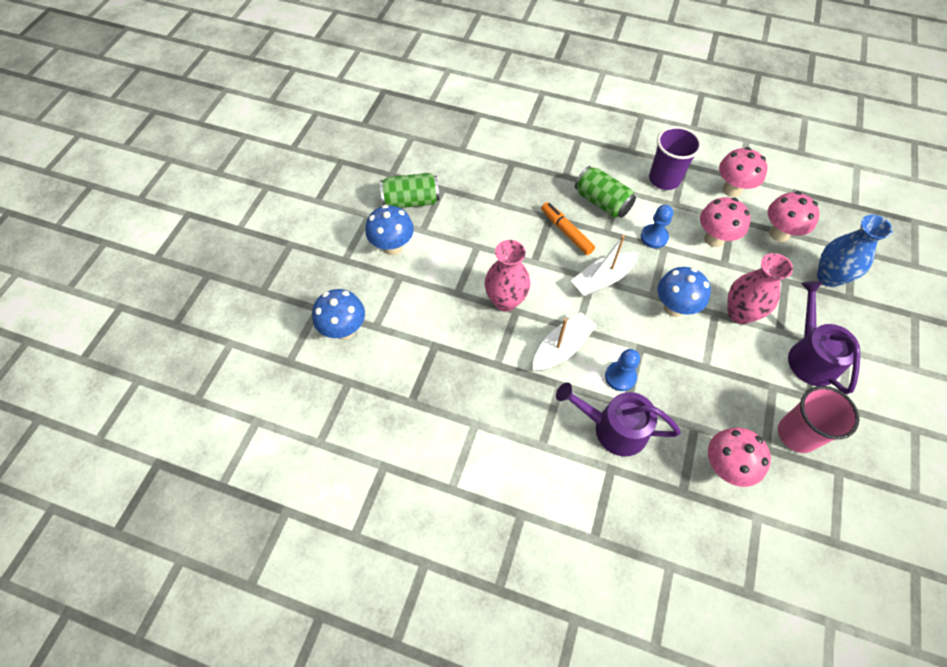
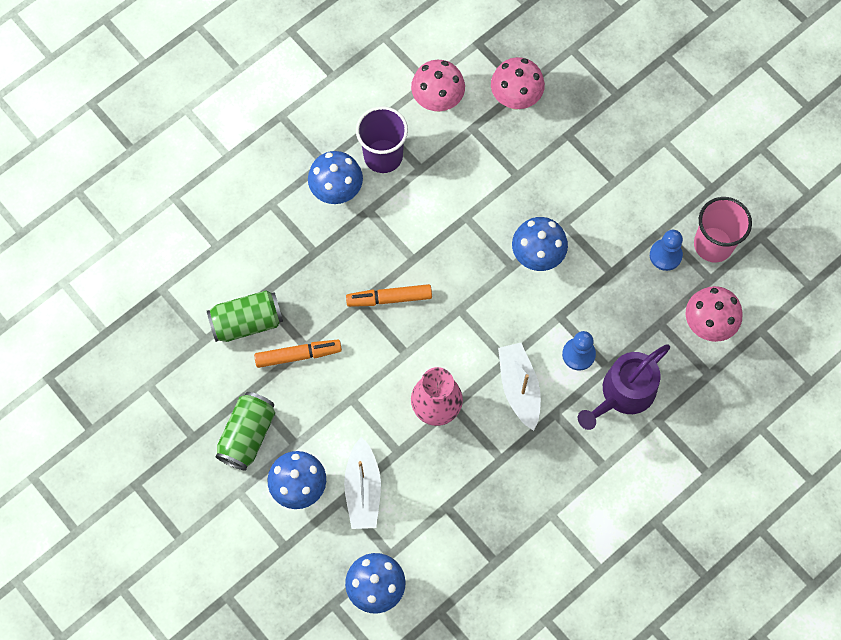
camera: 60 degrees left, 10 degrees up
white boat [571,235,639,296] -> white boat moved to [344,437,381,529]
green can [575,166,636,218] -> green can moved to [207,290,283,342]
blue pawn [641,205,673,248] -> blue pawn moved to [650,230,683,271]
pink mushroom [700,197,751,247] -> none
pink vase [727,253,793,324] -> none
purple watering can [788,281,860,394] -> none
blue vase [817,215,893,287] -> none
none -> orange marker [254,340,342,368]
none -> blue mushroom [308,151,363,204]

